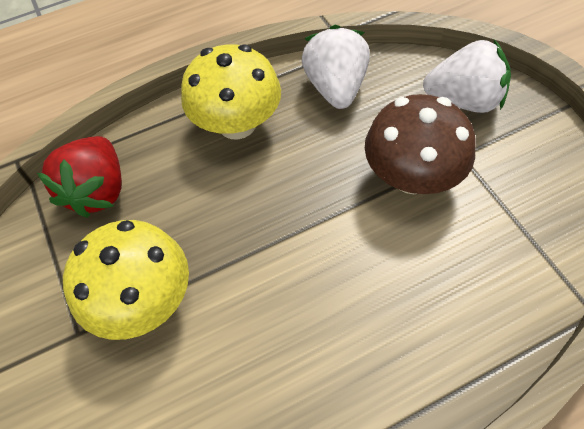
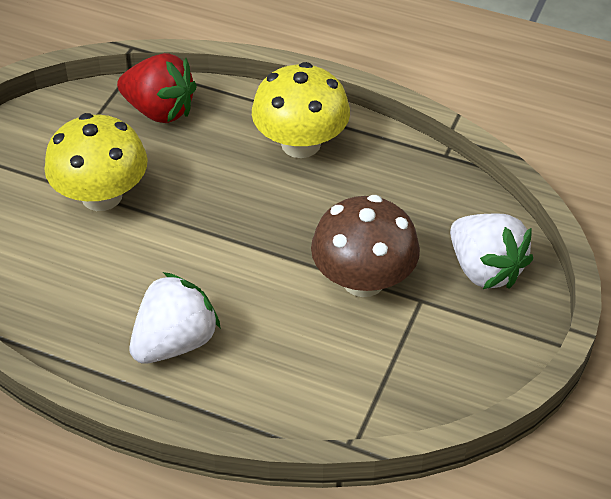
camera: 45 degrees right, 10 degrees down
red strawberry [37,136,122,218] -> red strawberry turned 120 degrees counterclockwise [117,53,197,123]
white strawberry [301,25,370,109] -> white strawberry moved to [130,272,221,364]

